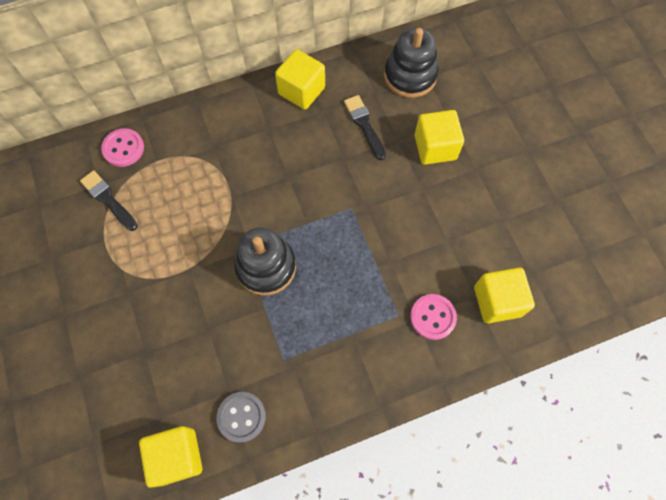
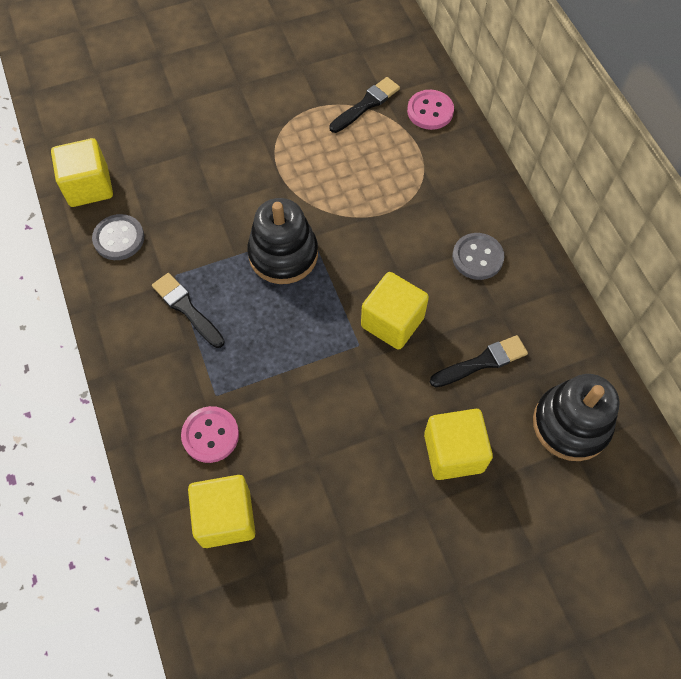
camera: 90 degrees right, 5 degrees down
yellow cube [275,49,325,109] -> yellow cube moved to [361,272,429,350]
none -> black brush [152,273,225,348]
none -> grey button [452,233,504,280]

